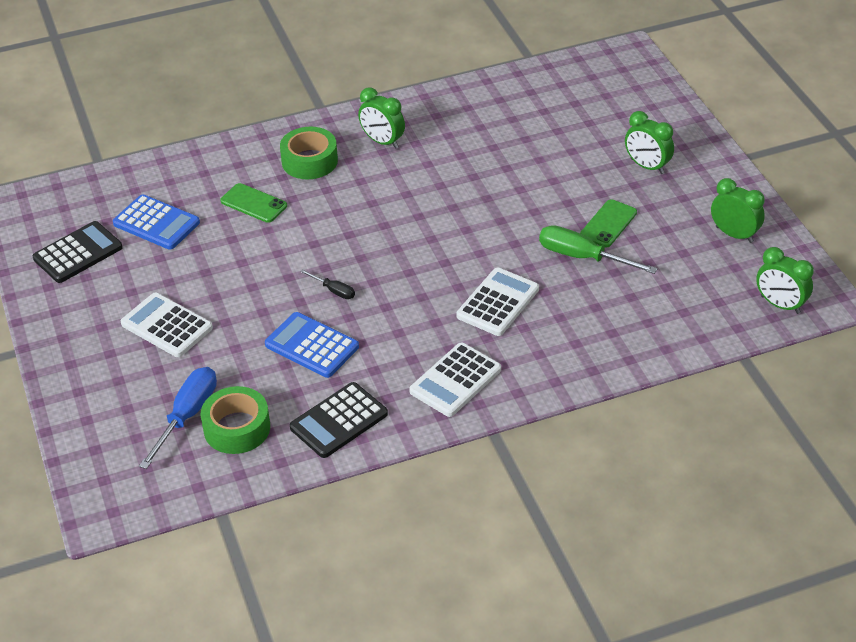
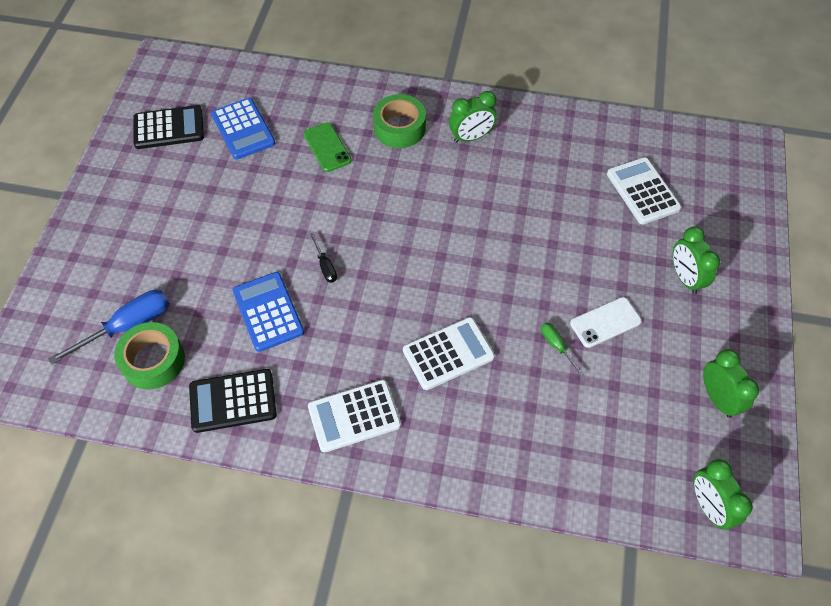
camera: 30 degrees right, 15 degrees up
white calculator [121,293,213,357] -> white calculator moved to [607,157,681,224]
green clock [358,87,405,149] -> green clock turned 90 degrees counterclockwise [449,91,497,143]
green screwdriver [539,225,658,274] -> green screwdriver [541,323,584,376], size x0.52
green phone [580,199,637,248] -> white phone [570,297,642,348]

